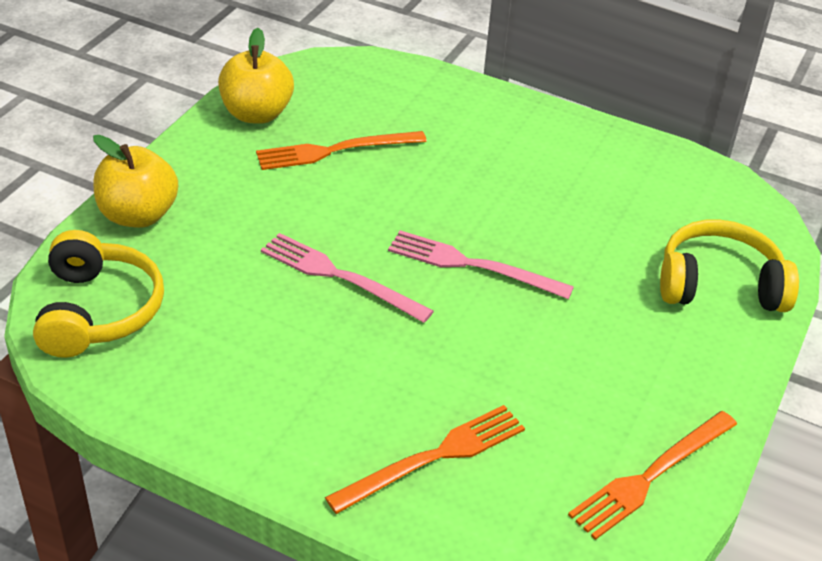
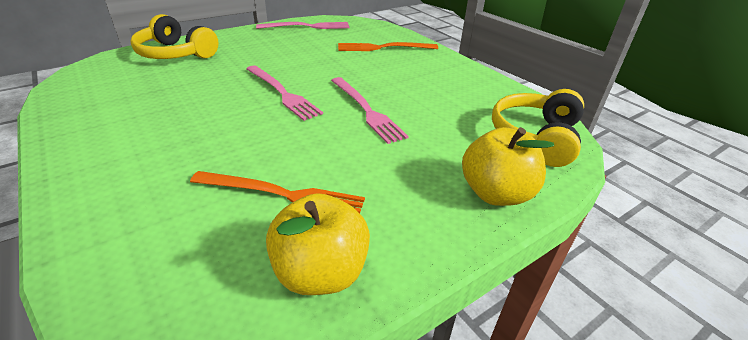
camera: 150 degrees left, 5 degrees down
orange fork [568,411,737,540] -> pink fork [256,22,350,29]

